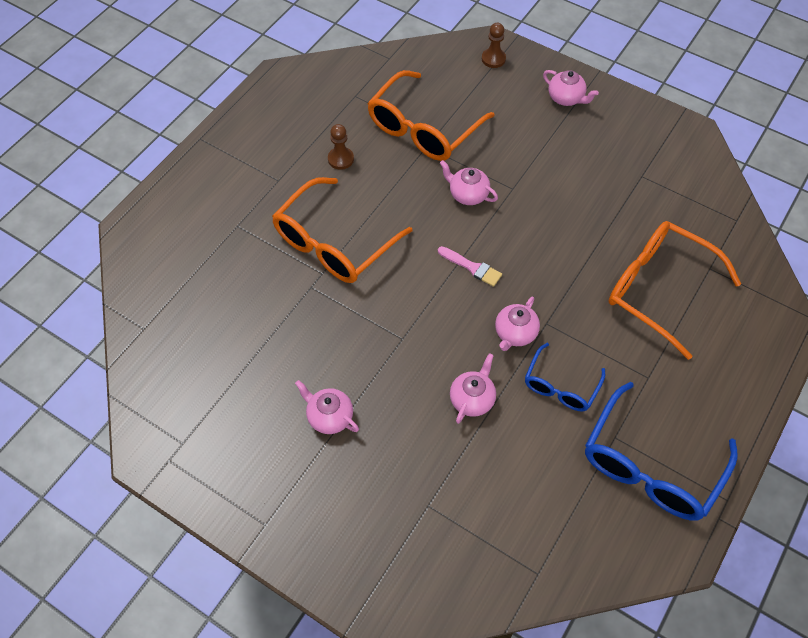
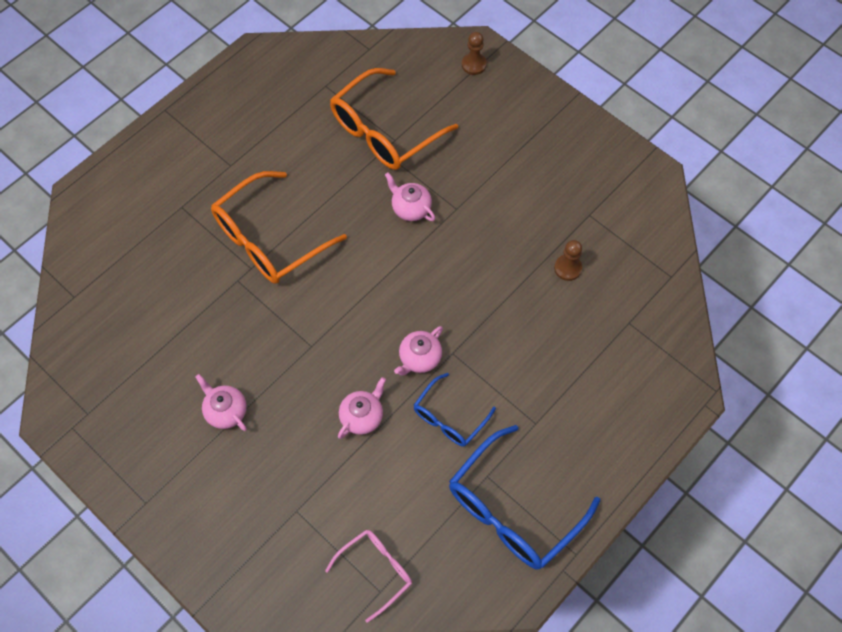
camera: 10 degrees right, 5 degrees up
brown pawn [328,124,354,170] -> brown pawn moved to [554,240,582,281]
pink brush [438,246,502,287] -> none
pink teapot [543,70,599,106] -> none
orange glasses [608,221,741,360] -> none
none -> pink glasses [325,529,412,623]

